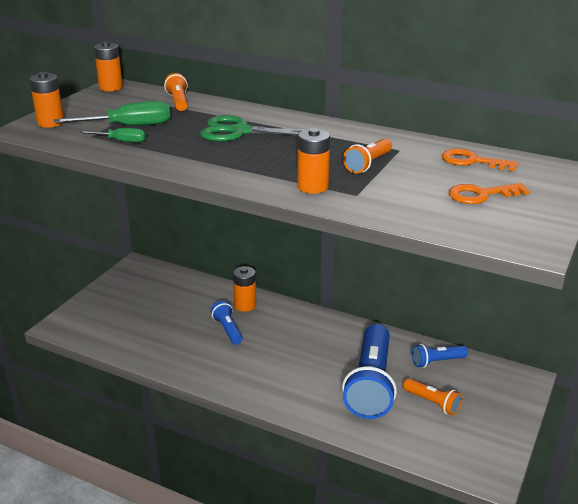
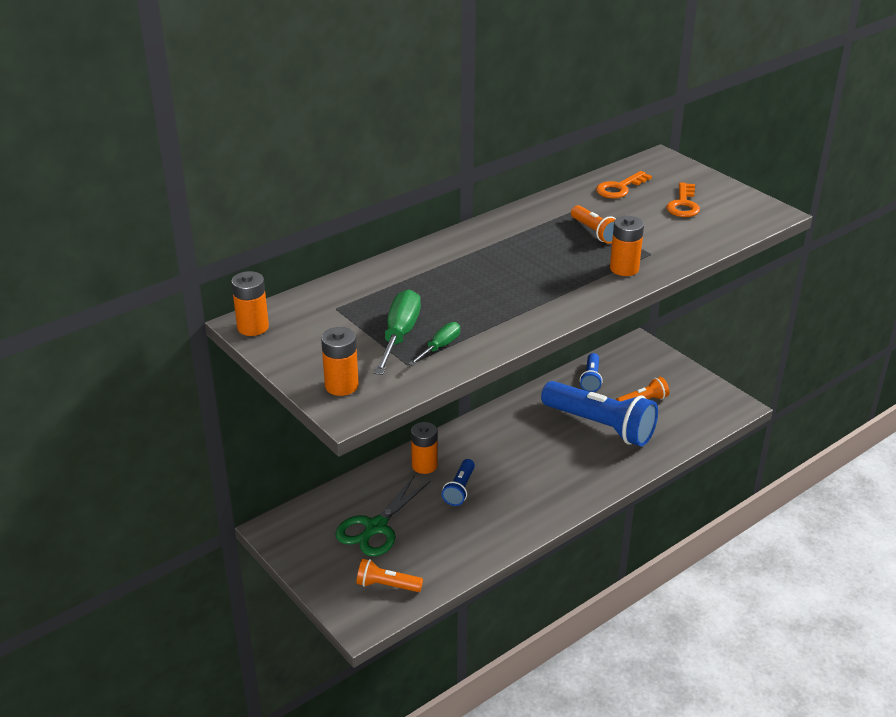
camera: 65 degrees left, 5 degrees up
orange flashlight [164,73,188,111] -> orange flashlight moved to [357,559,423,592]
green scissors [200,115,306,142] -> green scissors moved to [335,475,431,557]
blue flashlight [211,301,243,345] -> blue flashlight turned 75 degrees counterclockwise [442,459,475,506]

